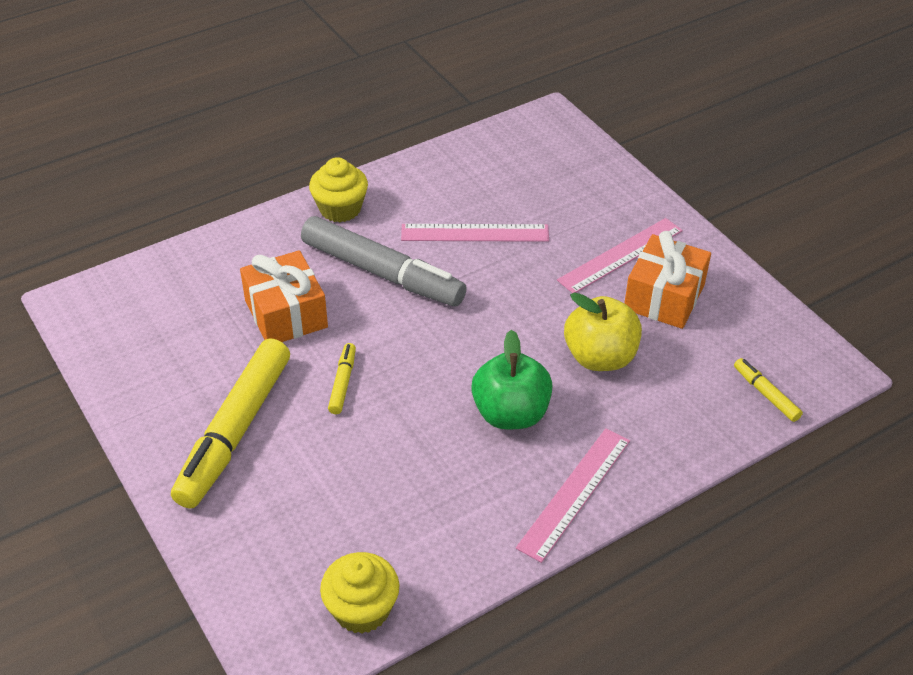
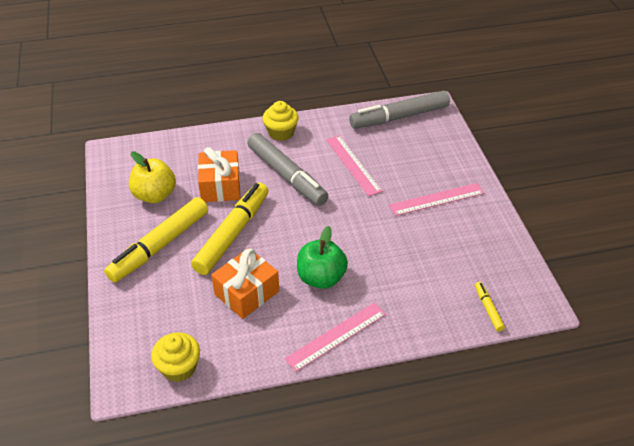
camera: 20 degrees right, 0 degrees up
yellow marker [328,343,356,414] -> yellow marker [191,183,268,275], size x2.31
pink ruler [401,224,549,242] -> pink ruler turned 45 degrees clockwise [326,135,382,196]
yellow apple [564,292,642,371] -> yellow apple moved to [129,151,176,203]
orange gift [624,231,711,329] -> orange gift moved to [211,248,279,319]
none -> grey marker [349,91,450,129]

